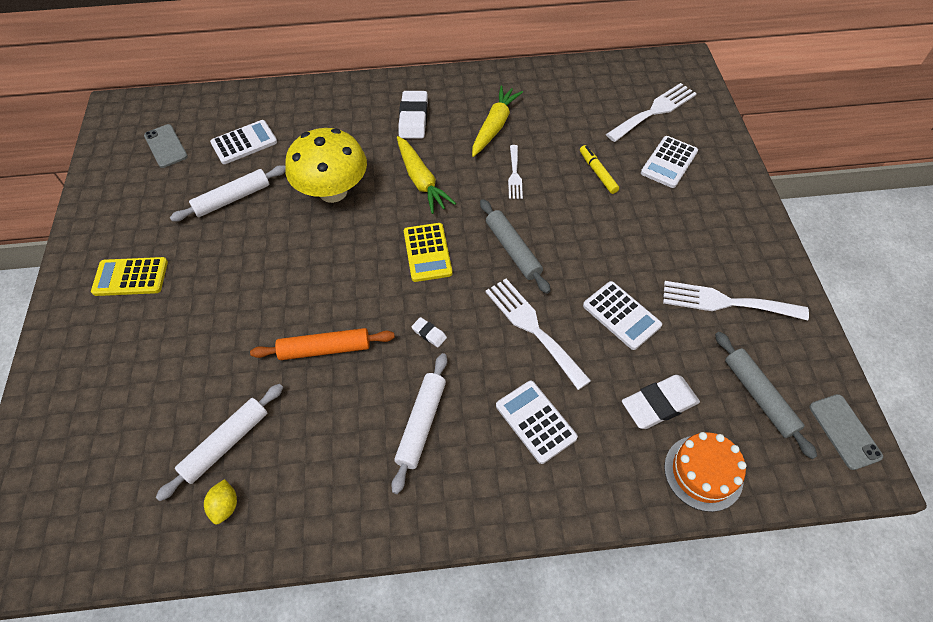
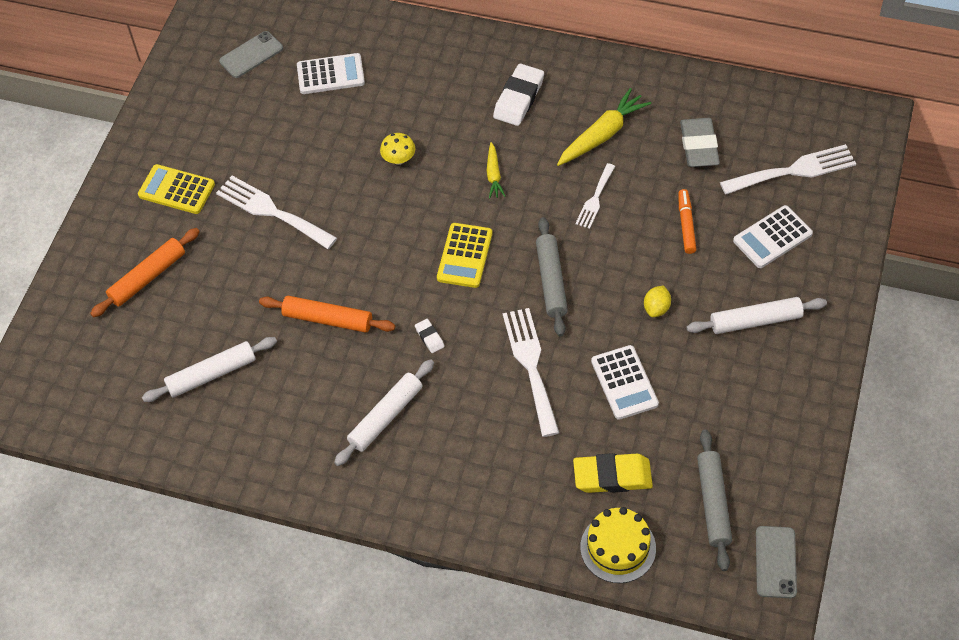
camera: 25 degrees right, 0 degrees up
grey phone [144,124,188,168] -> grey phone turned 60 degrees clockwise [219,31,283,78]
white rolling pin [170,165,286,222] -> white rolling pin moved to [687,297,827,334]
yellow lemon [204,479,237,525] -> yellow lemon moved to [644,286,671,317]
yellow mushroom [285,128,367,203] -> yellow mushroom [380,133,415,165], size x0.41
yellow carrot [397,136,456,214] -> yellow carrot [486,142,506,199], size x0.57
white calculator [496,381,578,464] -> none
yellow marker [580,145,619,194] -> orange marker [678,189,697,254]
white eraser [622,375,700,429] -> yellow eraser [573,453,653,493]
white fork [663,281,809,321] -> white fork moved to [216,176,337,249]
orange cake [664,432,747,512] -> yellow cake [580,507,656,583]
none -> orange rolling pin [90,228,200,317]
none -> grey eraser [680,118,720,167]

